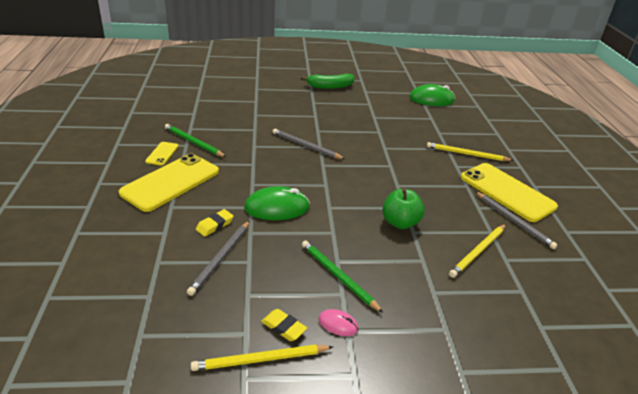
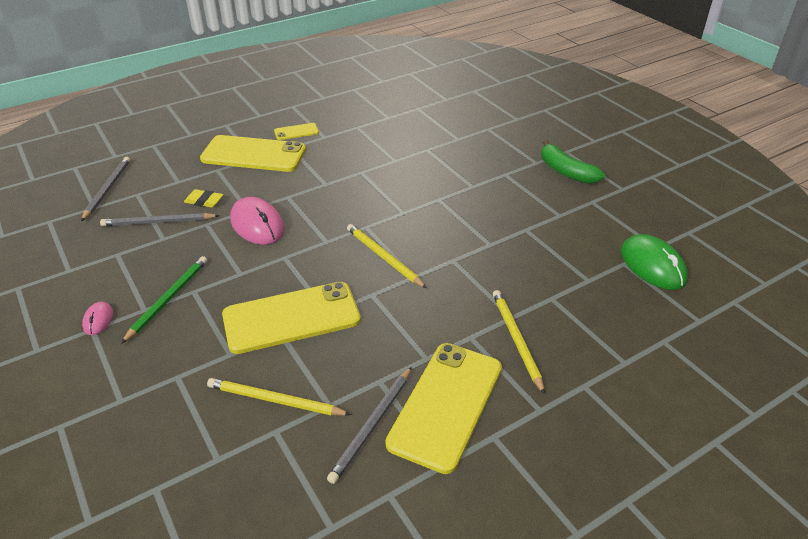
camera: 65 degrees right, 5 degrees up
green pencil [165,124,226,157] -> none
yellow pencil [191,344,333,371] -> yellow pencil moved to [347,224,426,288]
green mouse [244,186,310,220] -> pink mouse [231,197,284,245]
yellow eraser [261,309,307,341] -> none
grey pencil [272,129,345,159] -> grey pencil moved to [81,157,130,222]
green apple [383,188,425,229] -> yellow phone [222,282,361,354]

